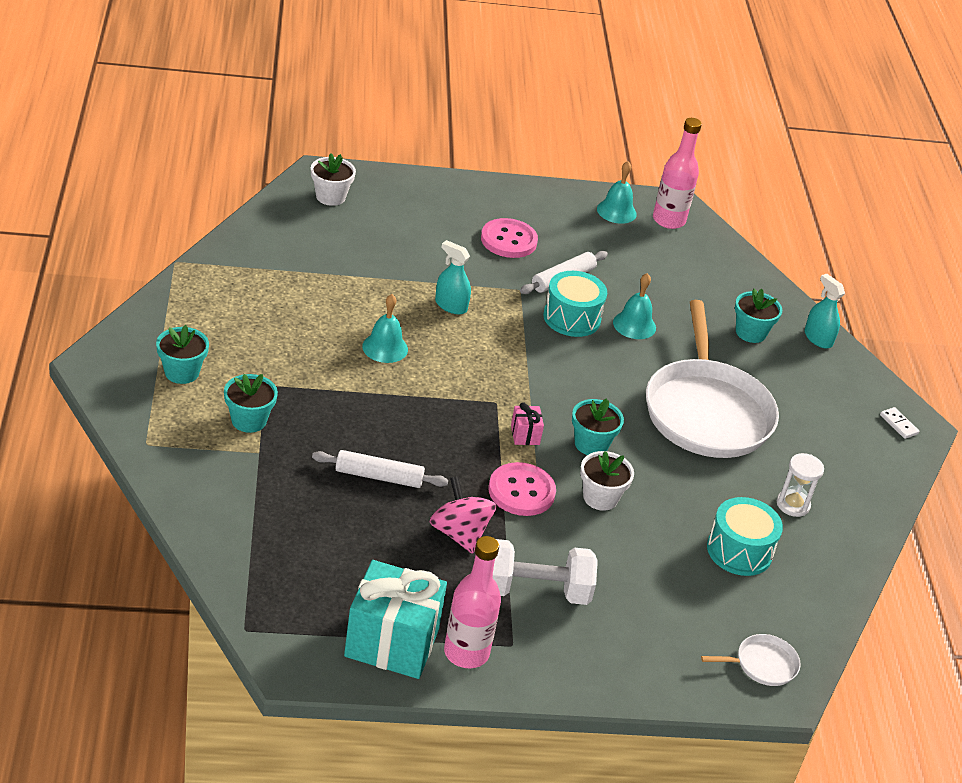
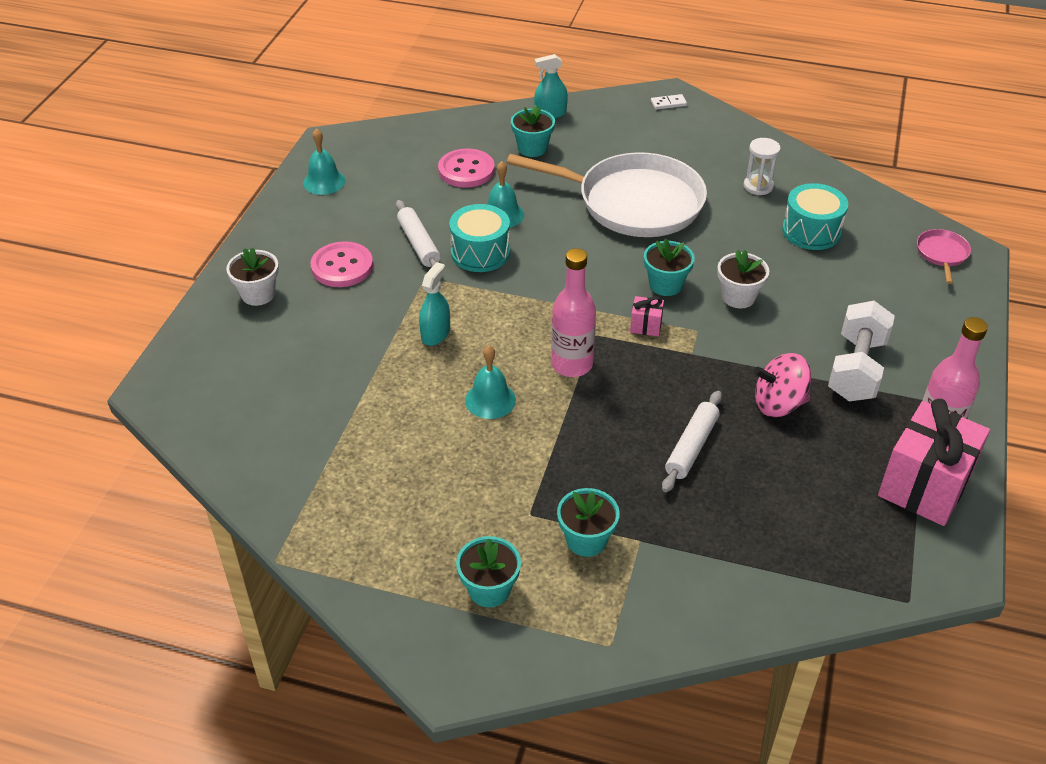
camera: 65 degrees left, 5 degrees up
white flower pot [311,153,356,206] -> white flower pot moved to [226,247,279,306]
turquoise gift [344,560,447,679] -> pink gift [878,399,990,526]
turquoise spray bottle [435,240,471,314] -> turquoise spray bottle turned 150 degrees clockwise [419,262,450,346]
pink button [488,462,556,516] -> pink button moved to [438,148,495,188]
pink bottle [653,118,702,229] -> pink bottle moved to [551,248,596,377]
white pan [701,634,801,686] -> pink pan [917,229,971,284]

